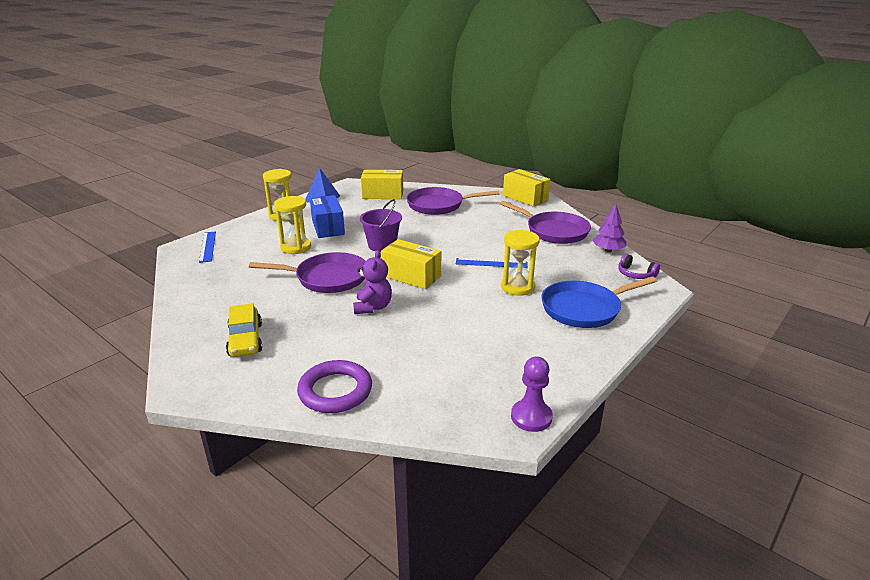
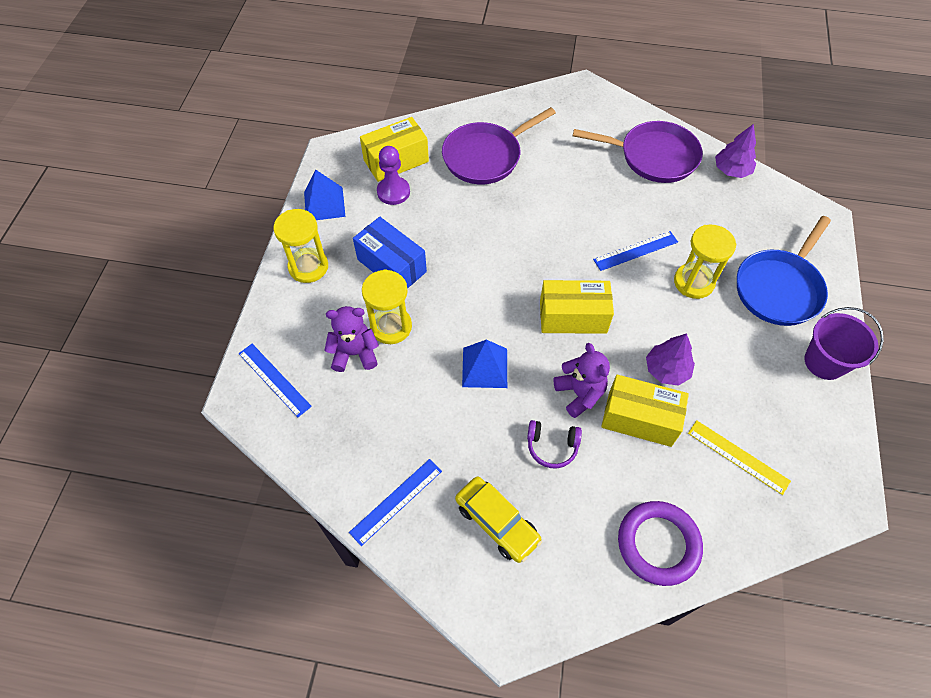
camera: 30 degrees left, 30 degrees up
purple pan [249,252,365,293] -> blue pyramid [462,340,507,388]
purple bucket [360,199,402,252] -> purple bucket moved to [804,307,884,380]
yellow box [503,169,550,206] -> yellow box moved to [601,375,689,447]
purple pawn [511,357,553,432] -> purple pawn moved to [377,146,410,205]
purple headphones [618,254,660,279] -> purple headphones moved to [527,420,582,468]
none -> purple teddy bear [324,306,379,372]
none -> blue ruler [349,459,442,546]
none -> purple tree [646,333,695,386]
none -> yellow ruler [688,420,791,495]

